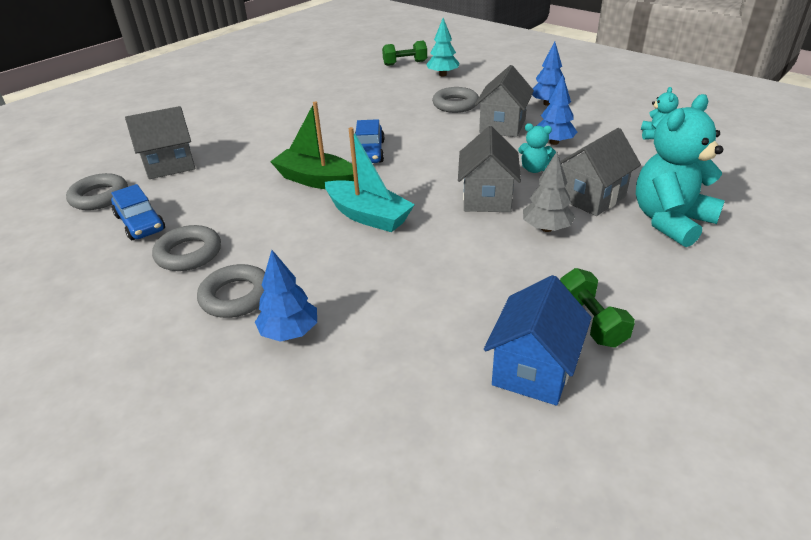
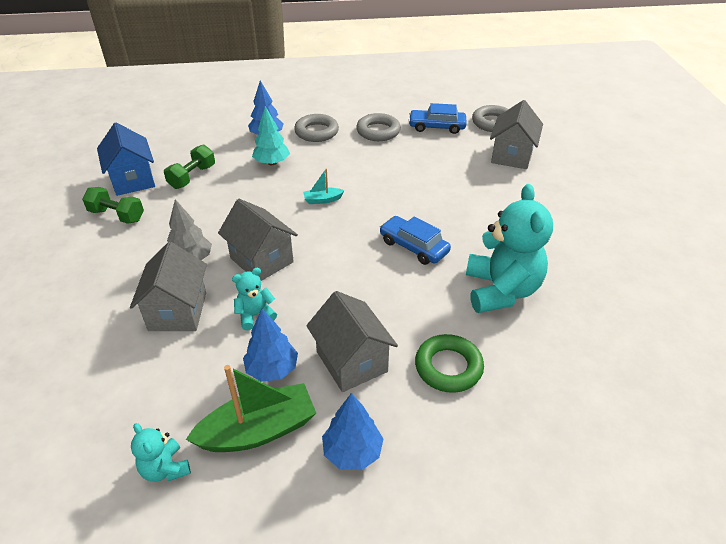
camera: 130 degrees right, 5 degrees up
green boat [270,101,354,189] -> green boat moved to [186,365,316,452]
turquoise boat [325,127,415,232] -> turquoise boat [303,169,344,204], size x0.48
green dumbbell [382,41,427,66] -> green dumbbell moved to [164,145,215,189]
turquoise tree [426,18,459,76] -> turquoise tree moved to [252,106,290,165]
grey ring [432,87,479,113] -> green ring [415,334,484,393]
turquoise teddy bear [636,94,725,247] -> turquoise teddy bear moved to [466,184,553,313]

